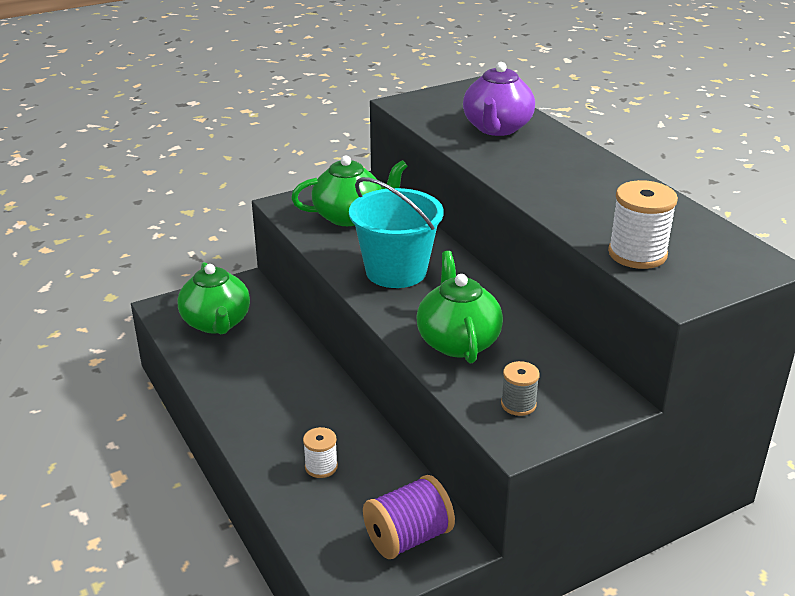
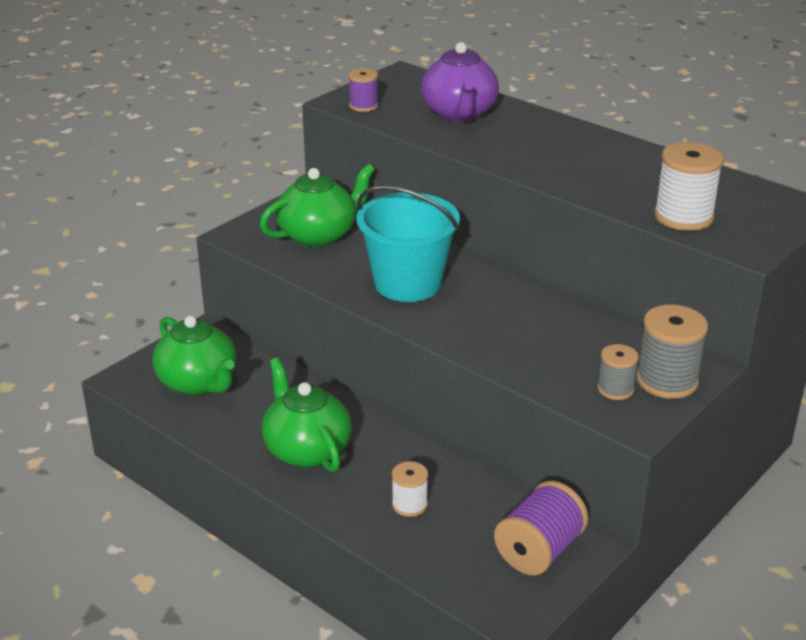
camera: 20 degrees left, 0 degrees up
green teapot [416,251,503,363] -> green teapot moved to [262,358,352,472]
none -> purple spool [348,68,378,112]
none -> grey spool [636,305,708,399]

